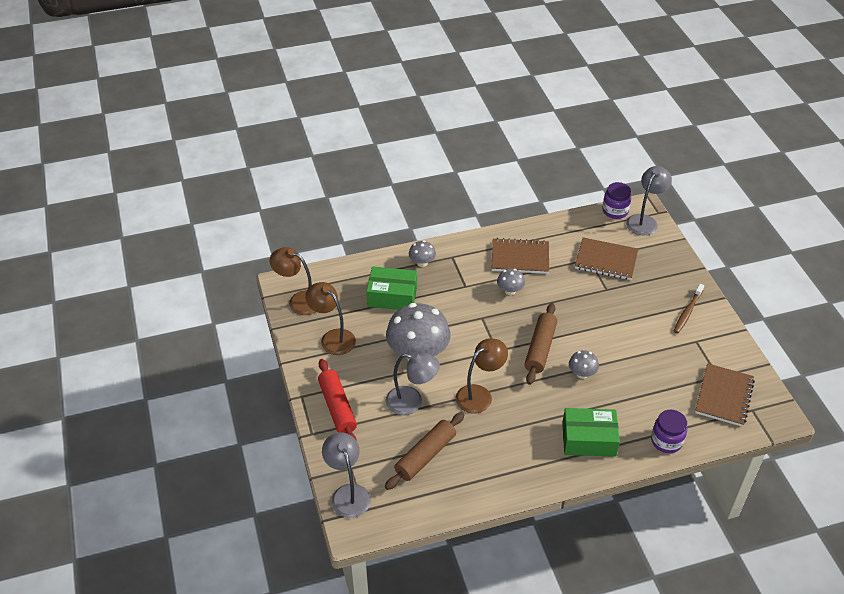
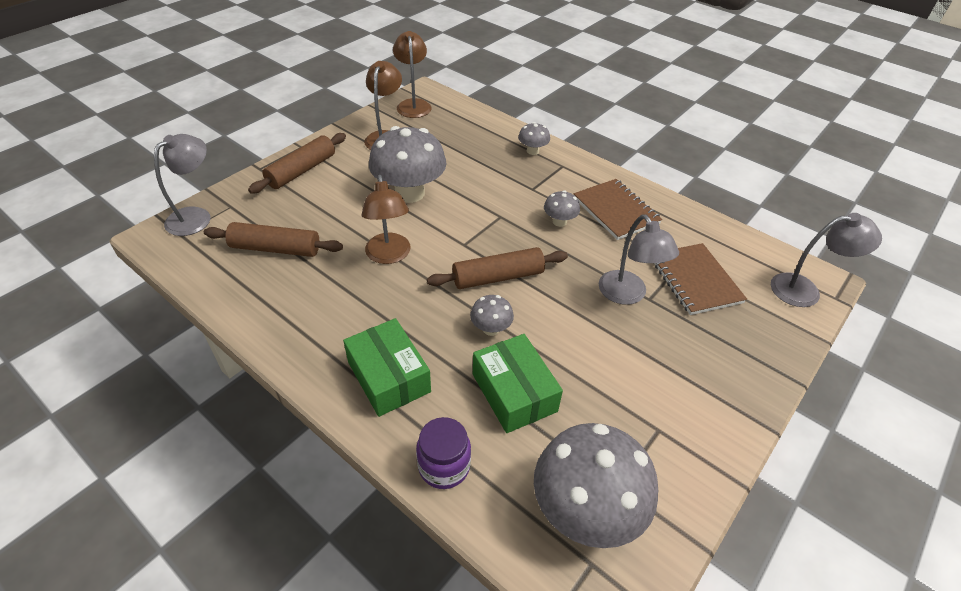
camera: 55 degrees right, 0 degrees up
red rolling pin [318,359,357,441] -> brown rolling pin [248,133,346,194]
green box [366,267,417,310] -> green box moved to [473,334,563,433]
grey lamp [386,352,440,415] -> grey lamp moved to [599,214,679,305]
brown lamp [456,338,508,414] -> brown lamp turned 60 degrees clockwise [362,175,410,264]
purple jar [602,182,631,219] -> none
brown toothbrush [674,284,704,333] -> none
brown notebook [695,363,755,427] -> grey mushroom [534,423,658,548]

